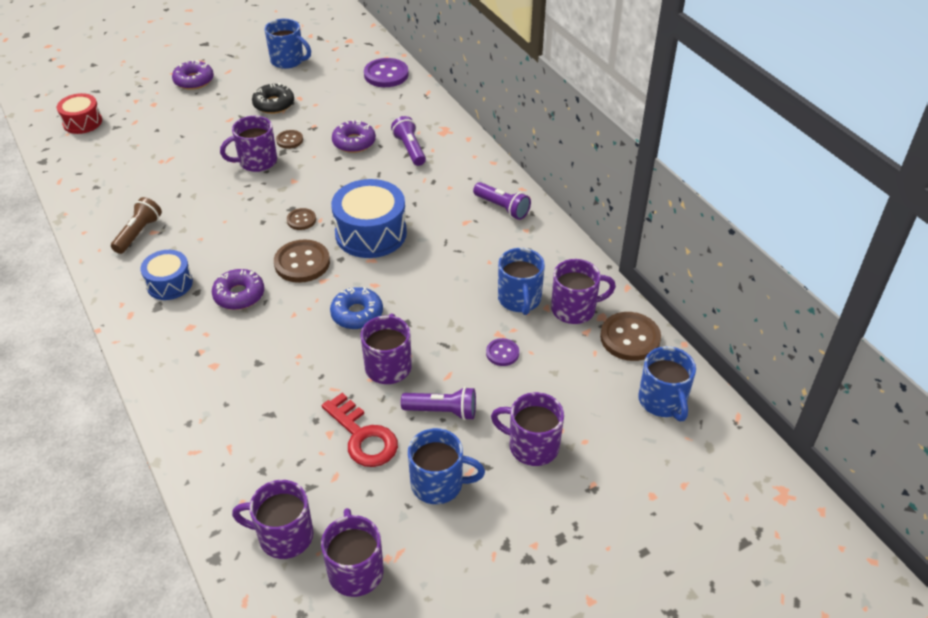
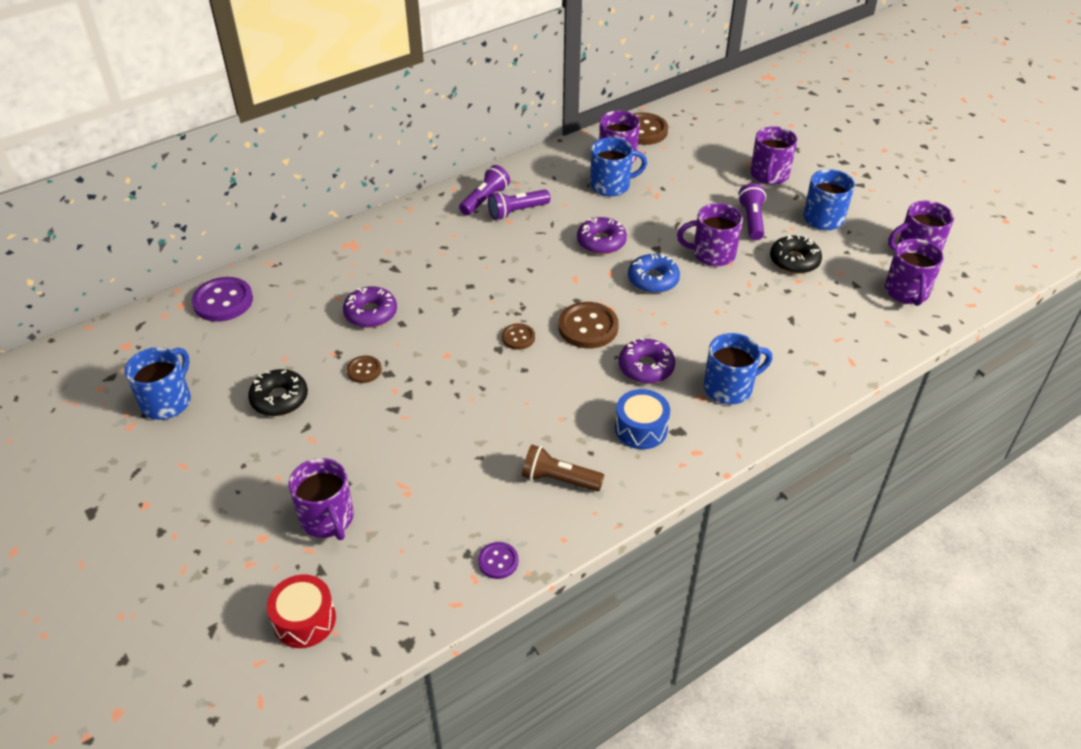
camera: 95 degrees left, 0 degrees up
purple donut [172,60,214,90] -> purple donut moved to [577,217,627,254]
purple mug [220,116,277,172] -> purple mug moved to [288,458,354,540]
red key [322,393,398,467] -> black donut [770,235,822,274]
blue drum [331,179,407,258] -> none
purple flashlight [391,116,426,166] -> purple flashlight moved to [488,189,550,220]
purple button [486,338,519,366] -> purple button moved to [478,542,519,579]
blue mug [638,346,696,421] -> blue mug moved to [704,333,772,404]

